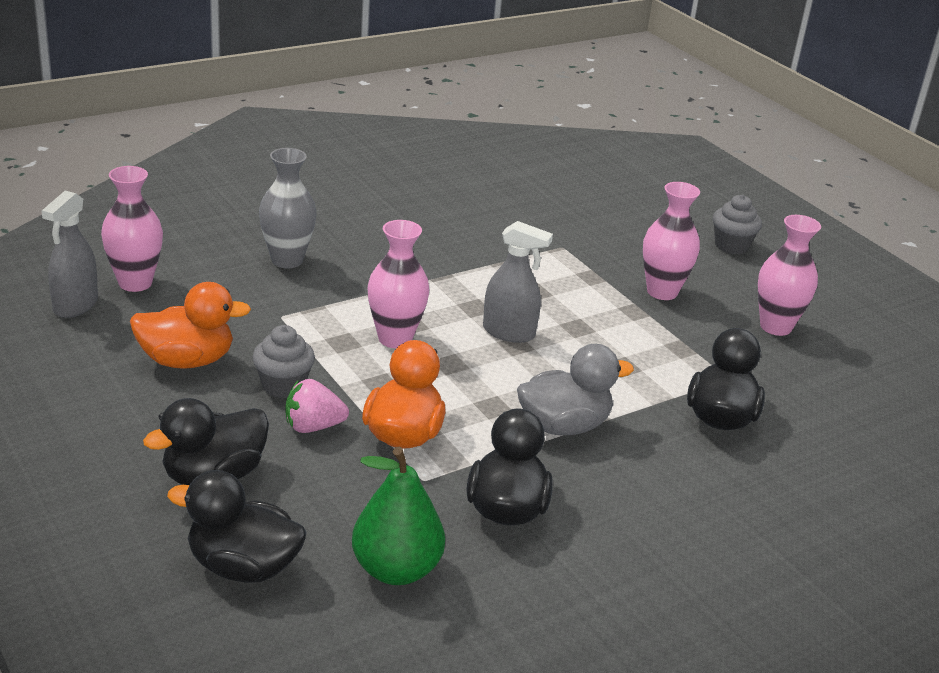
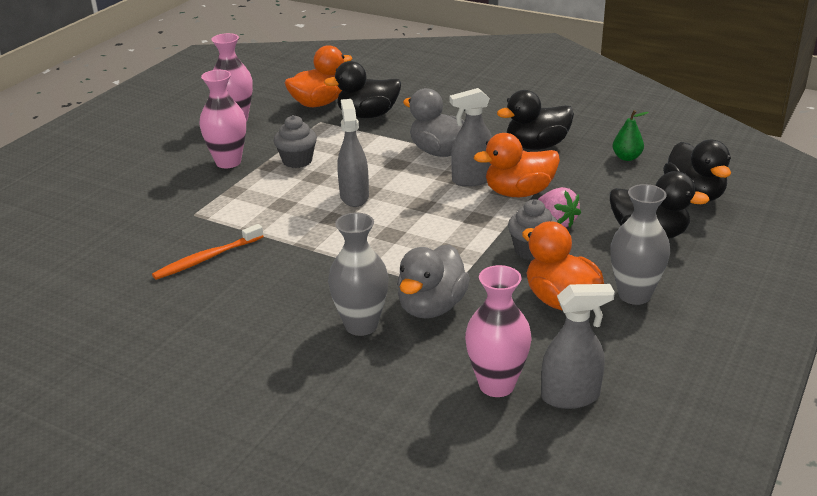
camera: 115 degrees left, 0 degrees up
green pear [352,447,445,585] -> green pear [613,110,649,161], size x0.56
pink vase [367,220,429,348] -> none
grey cupcake [713,195,762,254] -> grey cupcake moved to [274,115,317,168]
none -> orange toothbrush [152,224,264,280]
none -> orange duck [285,45,353,107]
none -> grey duck [397,244,470,319]
none -> grey spray bottle [450,88,492,187]
none -> grey vase [611,184,670,305]

